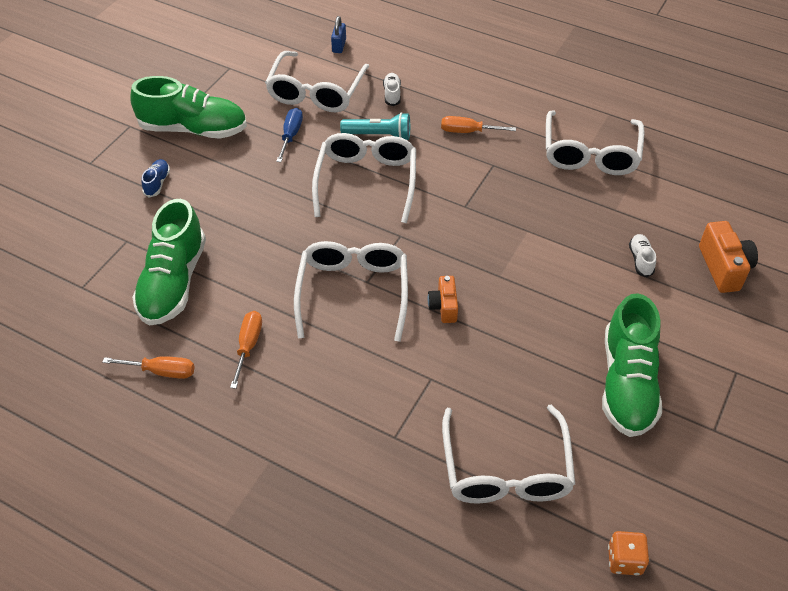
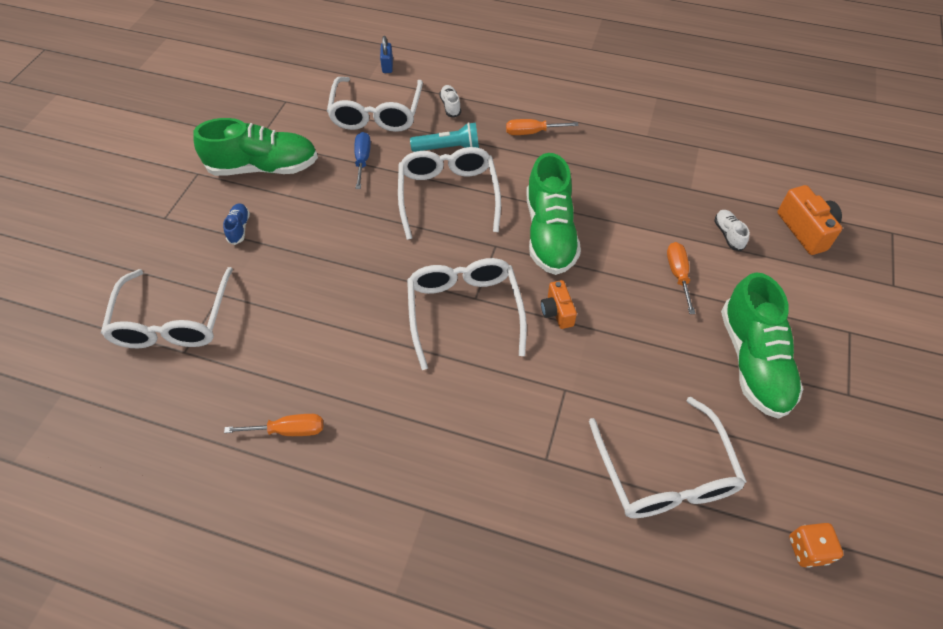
camera: 10 degrees left, 5 degrees up
green shoe [132,199,206,326] -> green shoe moved to [526,153,581,275]
orange screwdriver [230,311,262,389] -> orange screwdriver moved to [667,242,695,314]
white glasses [546,110,644,175] -> white glasses moved to [101,267,233,348]

